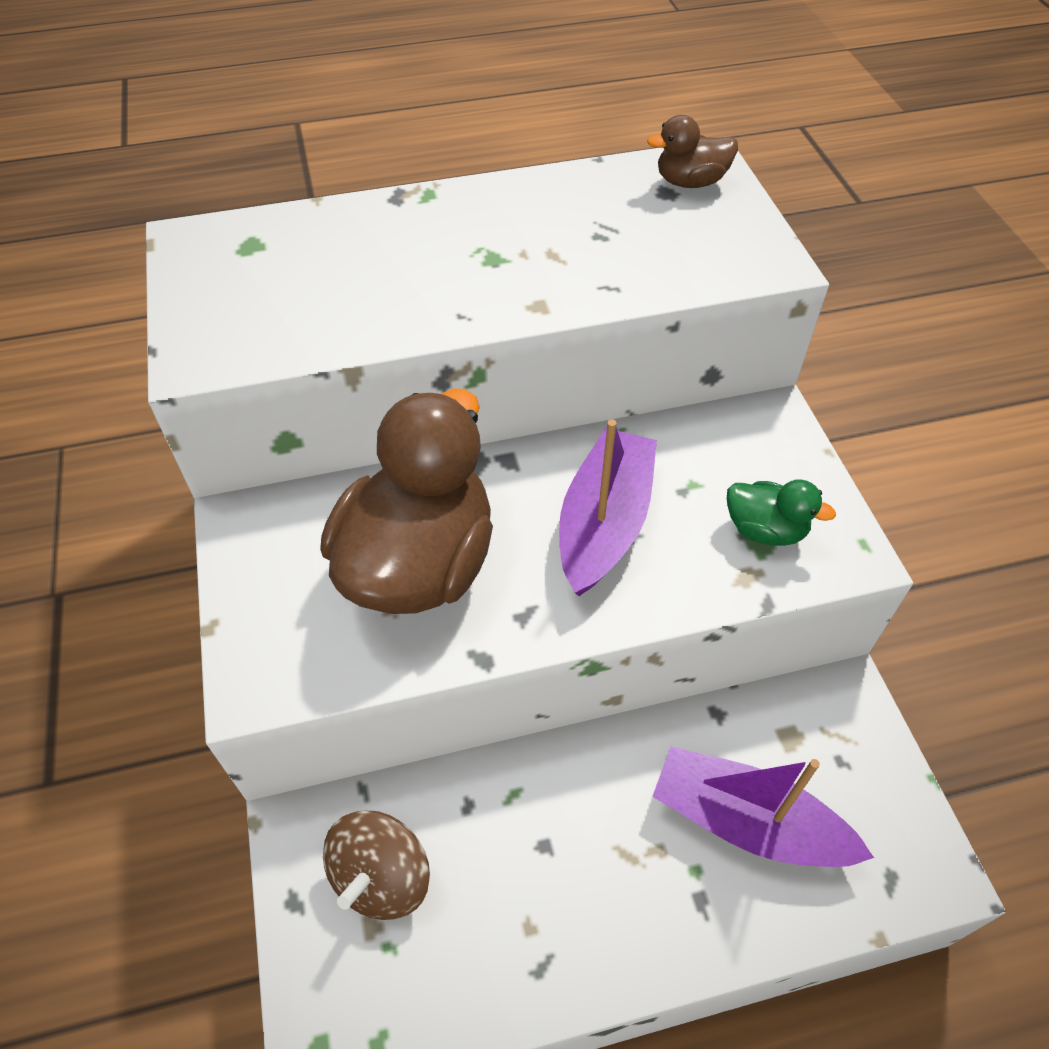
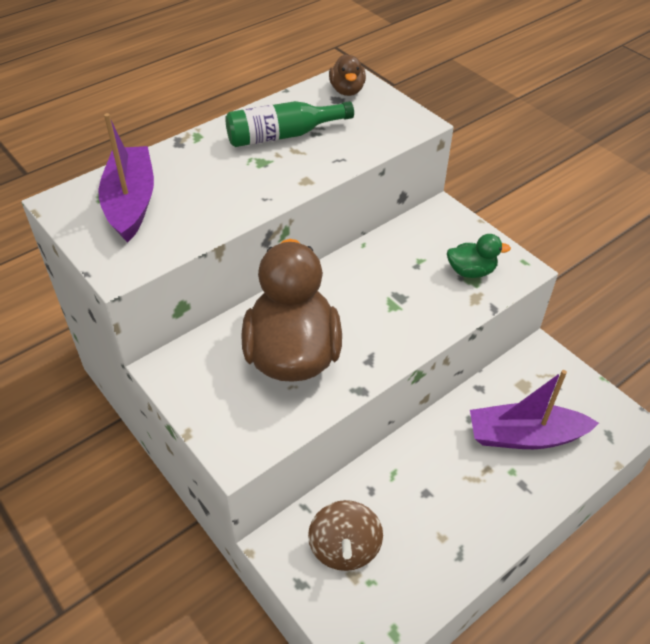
camera: 25 degrees left, 5 degrees down
purple boat [559,419,657,596] -> purple boat moved to [98,113,154,243]
brown duck [647,115,738,188] -> brown duck turned 60 degrees counterclockwise [329,54,366,96]
none -> green bottle [225,101,354,147]

